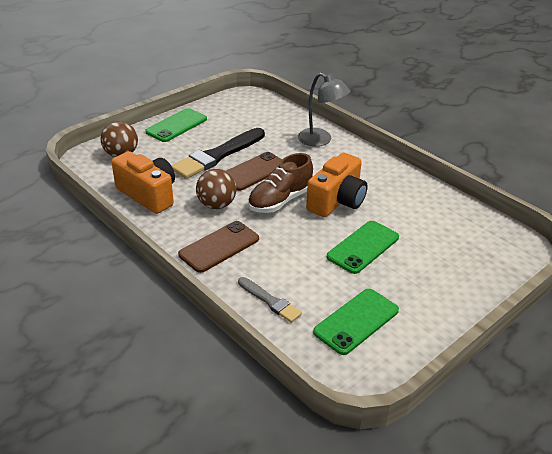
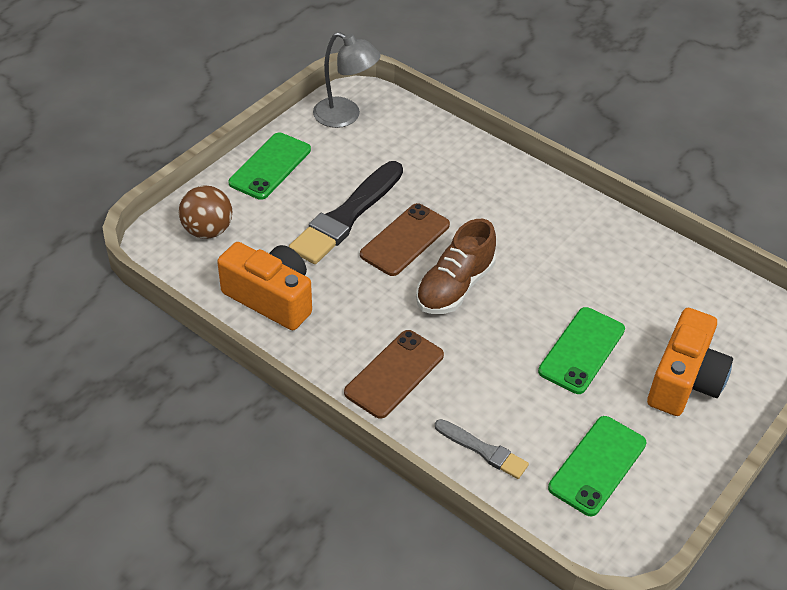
camera: 10 degrees left, 10 degrees up
brown ball [196,169,236,209] -> none
grey lamp [298,72,350,146] -> grey lamp moved to [313,32,381,128]
orange camera [306,153,368,217] -> orange camera moved to [647,308,733,416]

